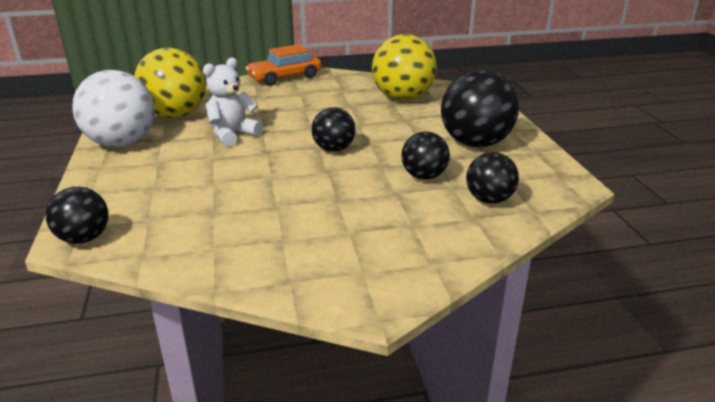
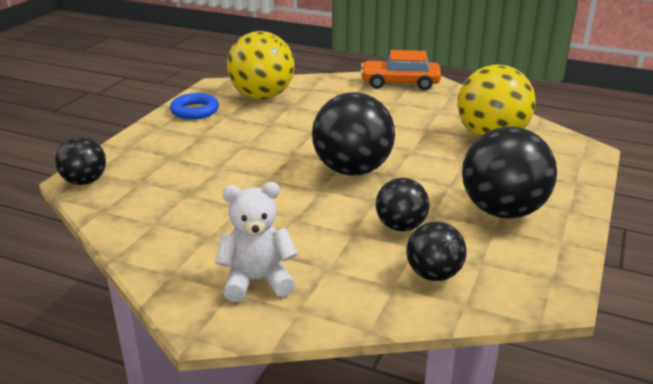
camera: 35 degrees right, 0 degrees up
white ball [72,70,155,147] -> blue ring [170,93,219,119]
white teddy bear [203,57,263,146] -> white teddy bear moved to [215,182,298,302]
black ball [312,107,356,152] -> black ball [312,92,395,176], size x1.75

